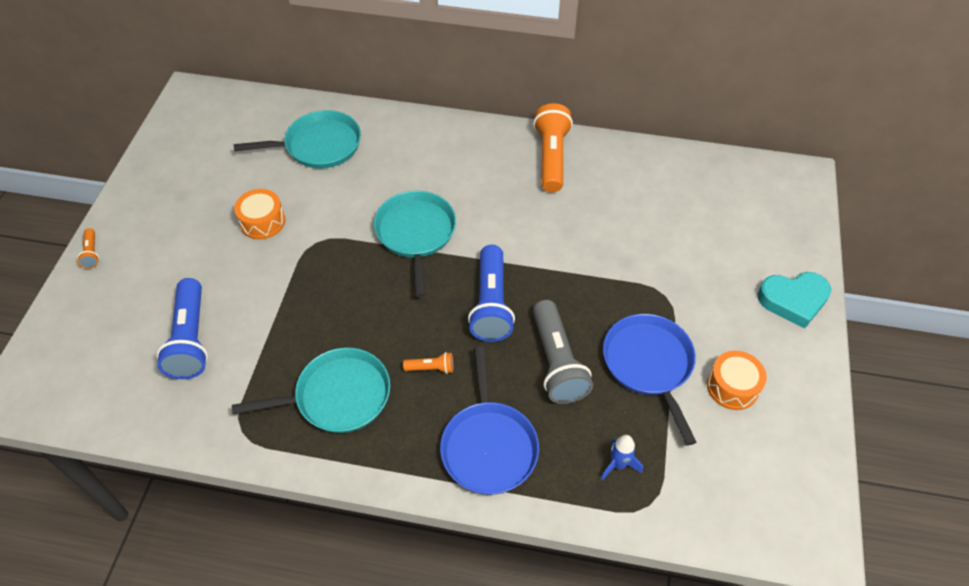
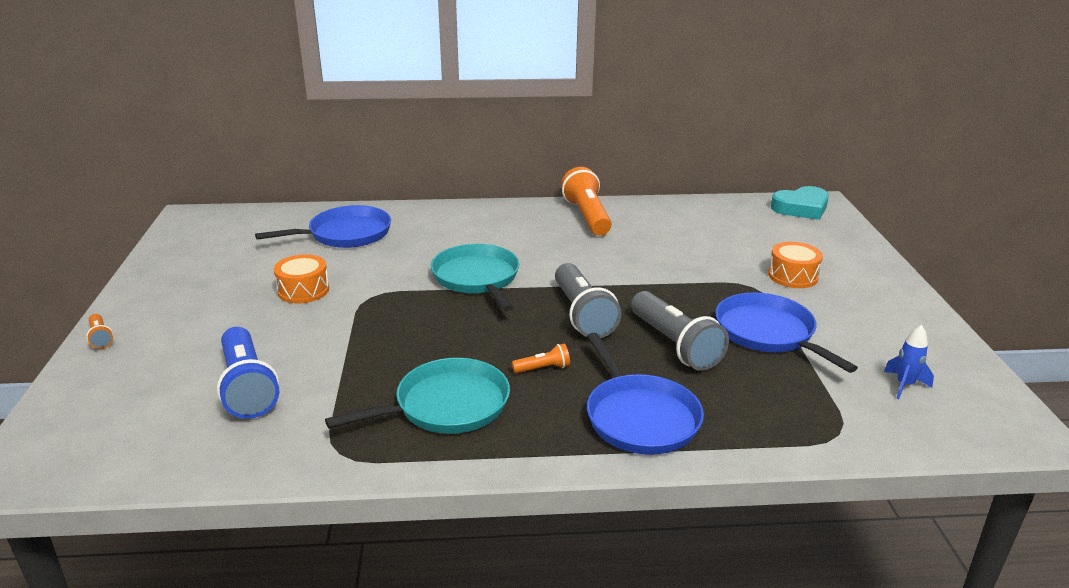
camera: 15 degrees left, 25 degrees down
turquoise pan [234,110,361,168] -> blue pan [255,205,391,248]
blue flashlight [468,245,515,342] -> grey flashlight [555,263,621,338]
blue rocket [601,435,643,480] -> blue rocket moved to [884,325,934,399]
orange drum [707,350,767,410] -> orange drum moved to [768,242,823,288]
turquoise heart [757,272,831,328] -> turquoise heart moved to [771,186,829,220]

